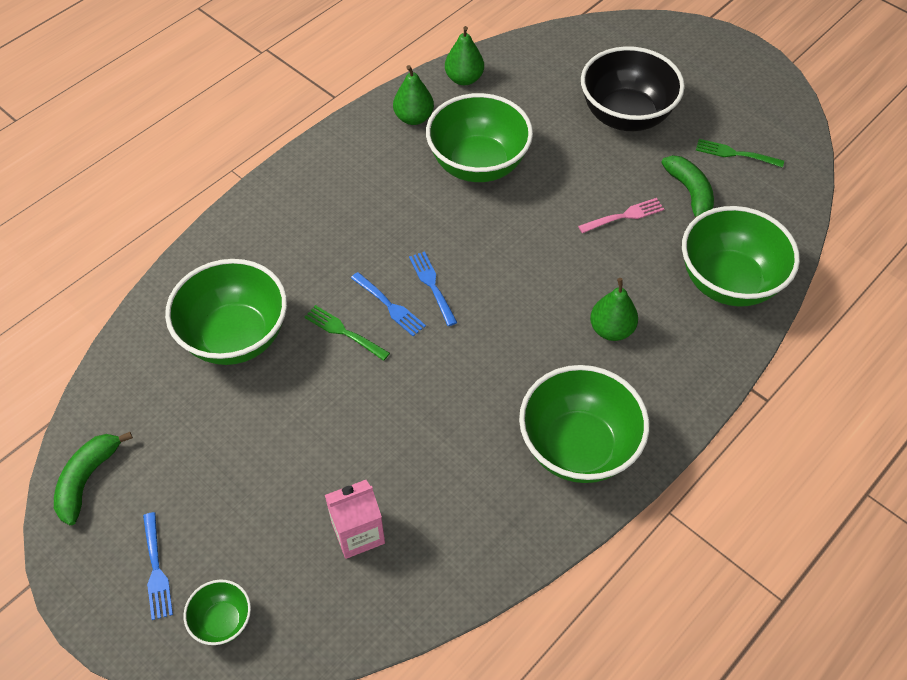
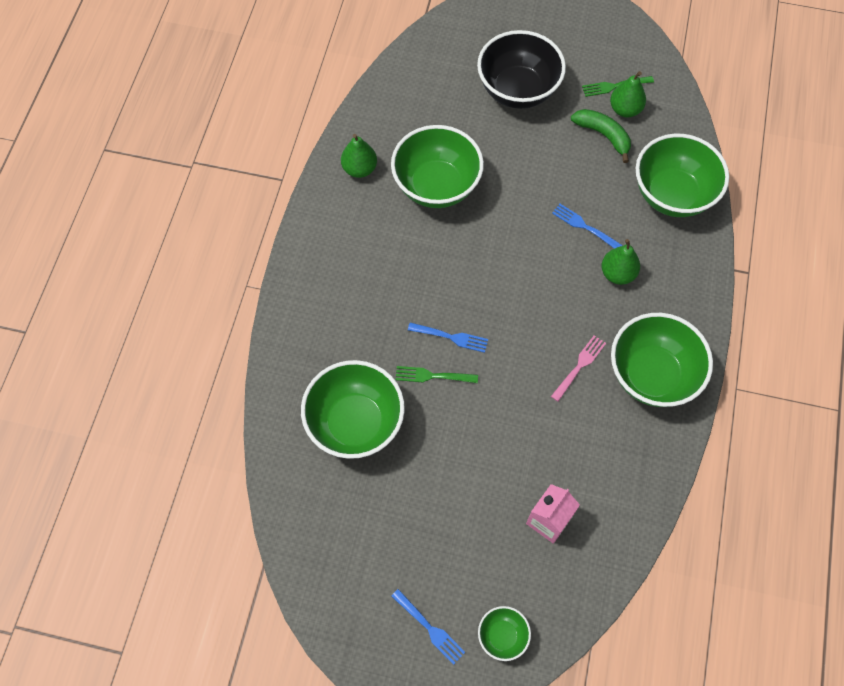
camera: 30 degrees left, 10 degrees up
green banana [54,432,133,525] -> none
blue fork [409,251,457,326] -> blue fork moved to [552,204,622,249]
green pear [445,26,484,85] -> green pear moved to [610,71,646,117]
pink fork [578,198,664,233] -> pink fork moved to [551,335,606,402]

